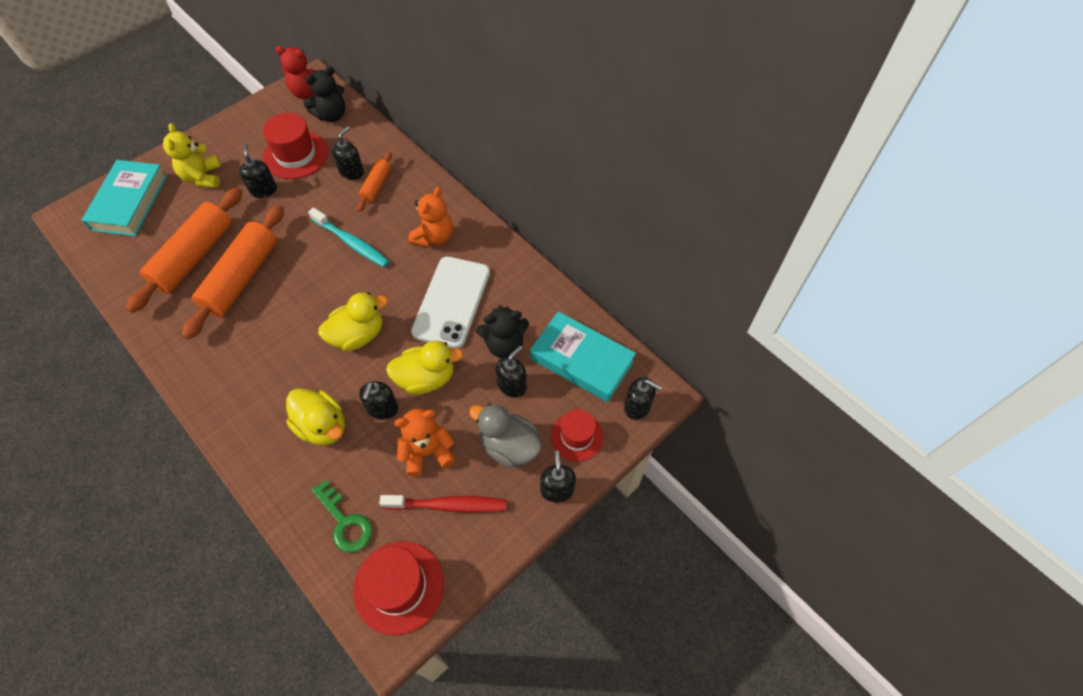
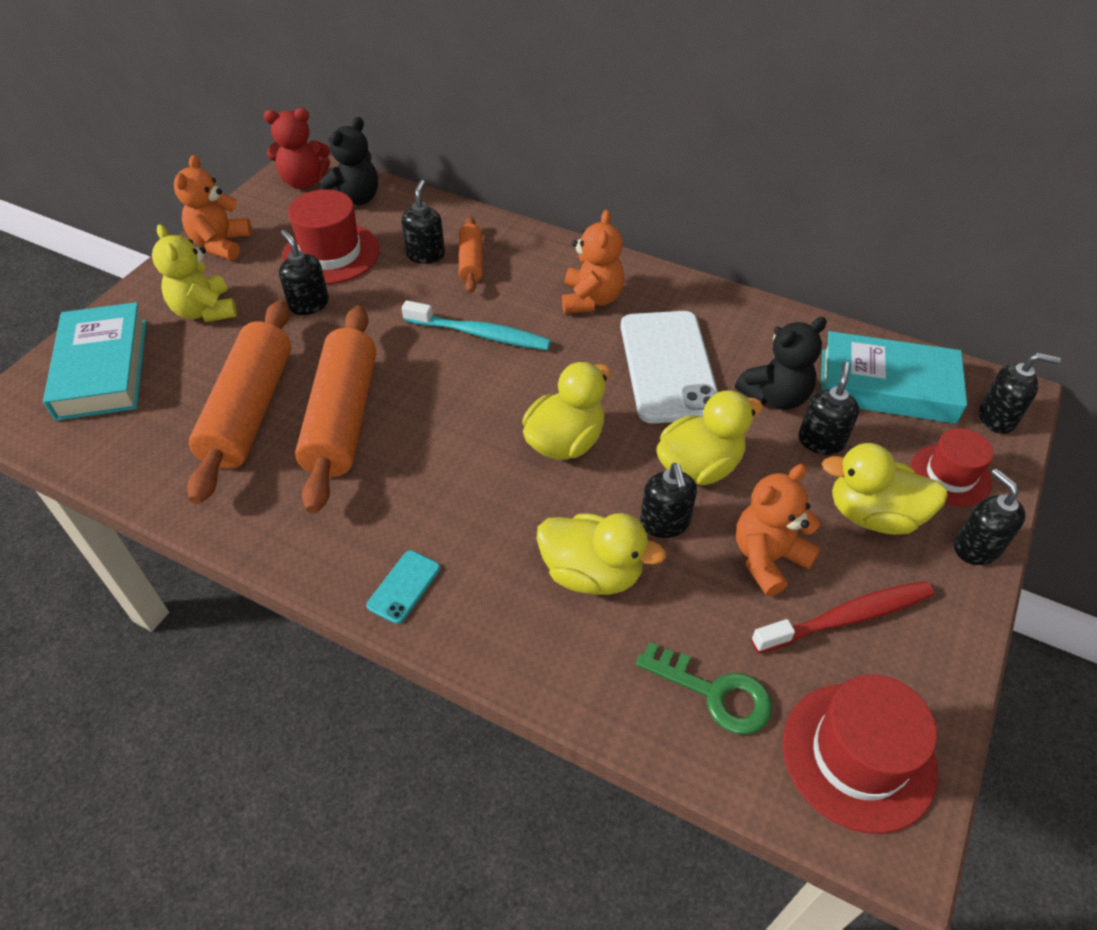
camera: 20 degrees left, 10 degrees down
grey duck [469,404,542,468] -> yellow duck [822,443,948,535]
none -> orange teddy bear [174,155,252,260]
none -> turquoise phone [367,550,440,624]

